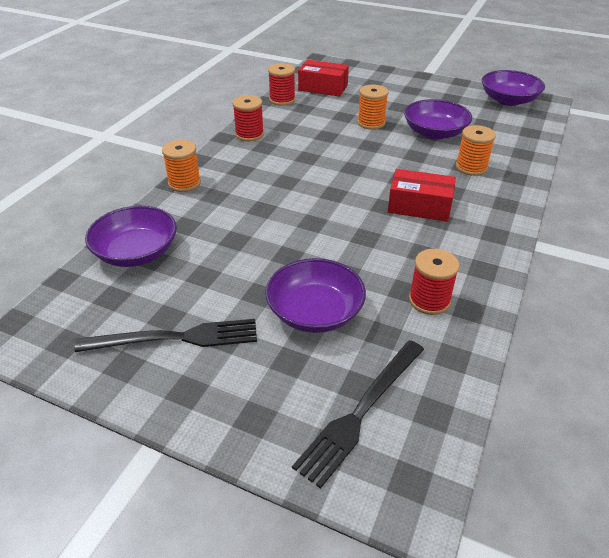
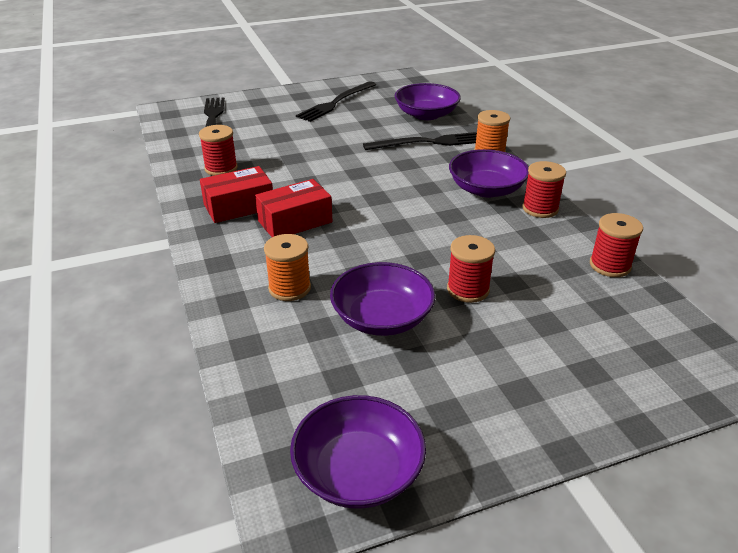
camera: 135 degrees right, 5 degrees down
purple bowl [265,258,366,333] -> purple bowl moved to [449,149,529,198]
red box [298,60,349,97] -> red box moved to [200,166,273,223]
orange spool [357,84,388,130] -> red spool [447,235,495,303]
none -> black fork [363,132,477,150]

